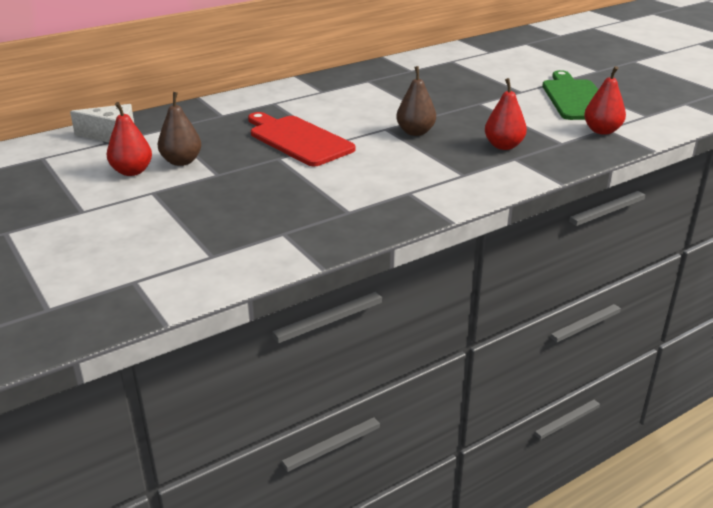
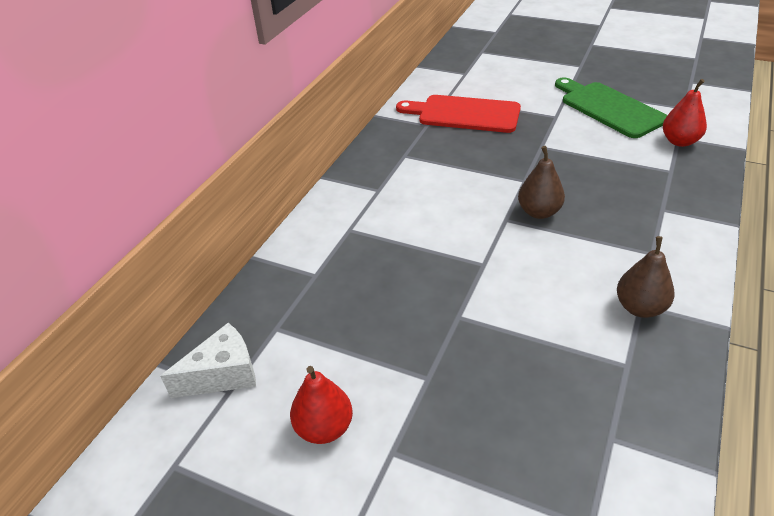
camera: 30 degrees left, 10 degrees up
brown pear [157,92,201,166] -> brown pear moved to [617,236,675,318]
red cutting board [248,112,356,166] -> red cutting board moved to [396,95,521,133]
red pear [485,78,527,150] -> none

